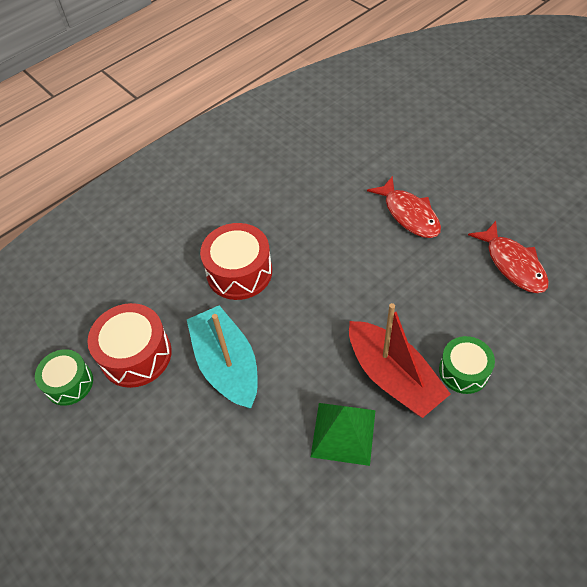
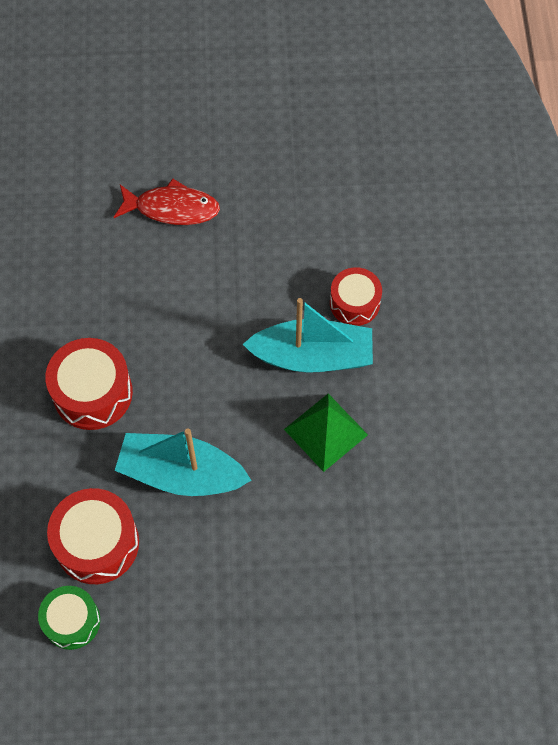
camera: 55 degrees left, 10 degrees up
red boat [349,303,450,418] -> turquoise boat [243,298,373,373]
green drum [439,336,495,394] -> red drum [330,267,382,326]
red fish [468,221,549,293] -> none

